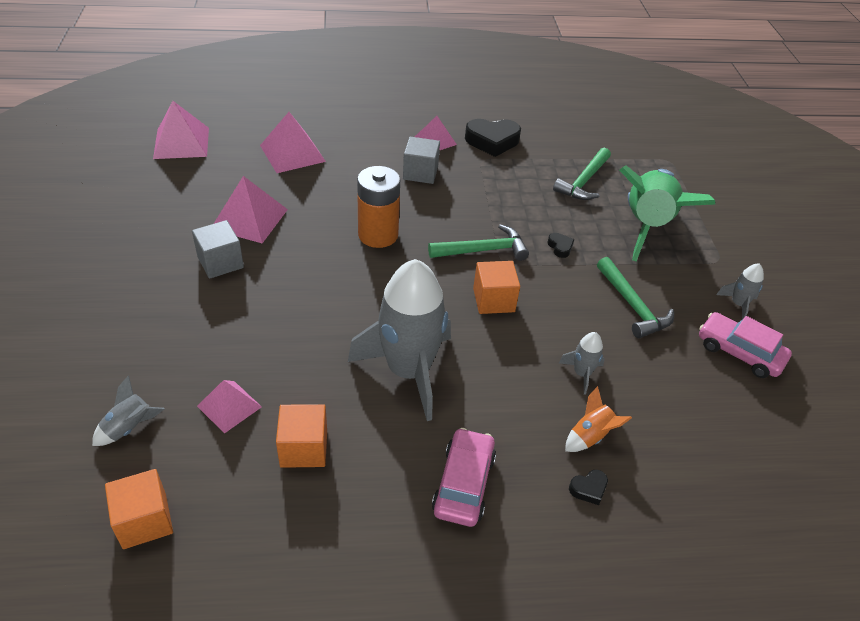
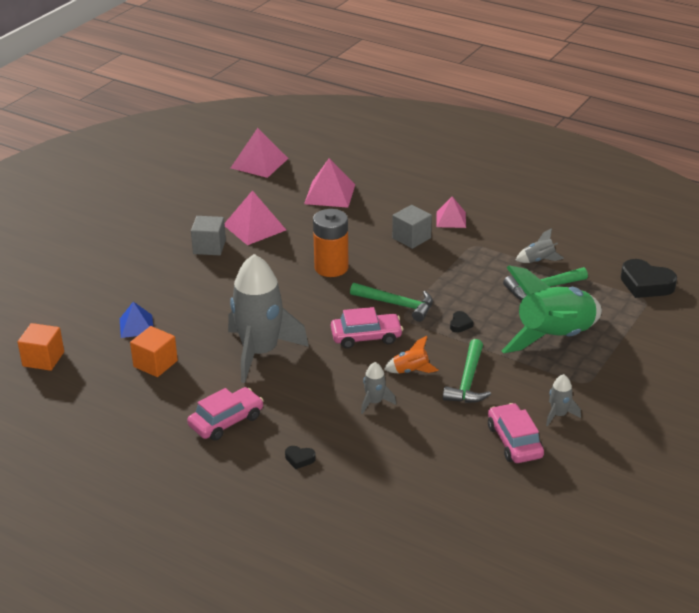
camera: 40 degrees right, 10 degrees down
grey rocket [92,376,165,446] -> grey rocket moved to [516,228,564,263]
pink pyramid [197,380,262,433] -> blue pyramid [120,302,153,338]
black heart [465,119,521,157] -> black heart moved to [621,259,677,298]
orange cube [473,261,520,314] -> pink car [331,307,403,349]
orange rocket [565,386,632,452] -> orange rocket moved to [384,336,439,374]

